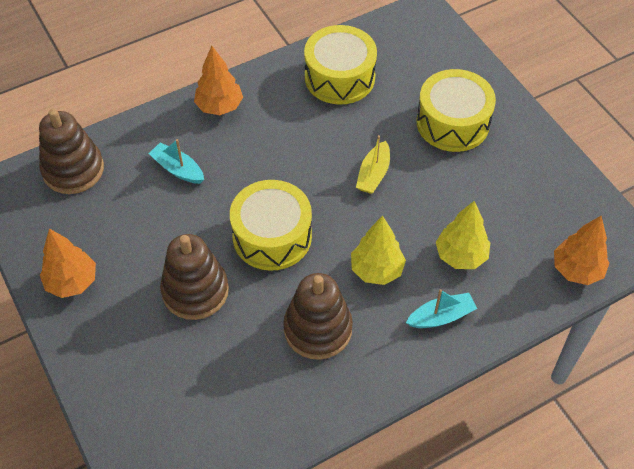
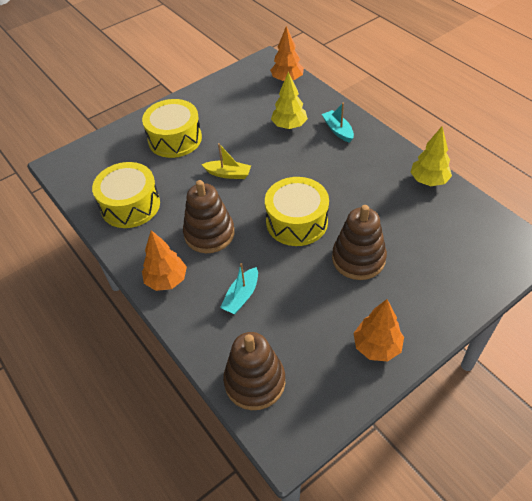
camera: 95 degrees left, 5 degrees down
brown stacking toy [283,273,353,360] -> brown stacking toy moved to [183,180,234,253]
yellow tree [351,215,406,285] -> yellow tree moved to [410,126,452,186]

